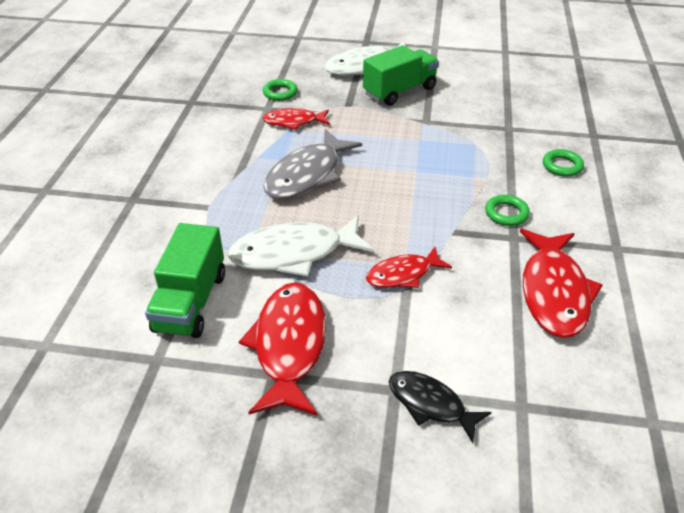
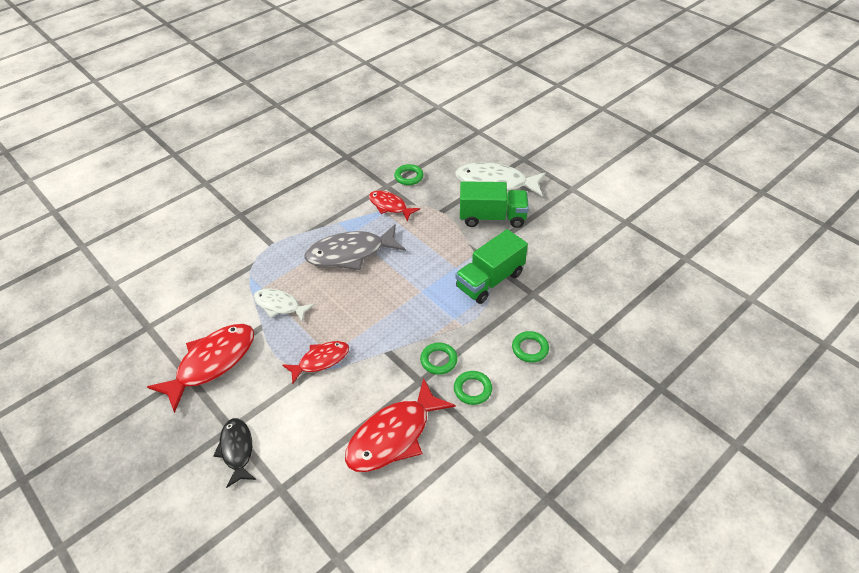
camera: 40 degrees right, 5 degrees up
green truck [145,223,225,338] -> green truck moved to [455,229,528,304]
white fish [228,215,374,276] -> white fish [254,288,315,321], size x0.60
red fish [366,247,452,288] -> red fish turned 135 degrees clockwise [282,341,349,384]
none -> green ring [454,371,492,405]

